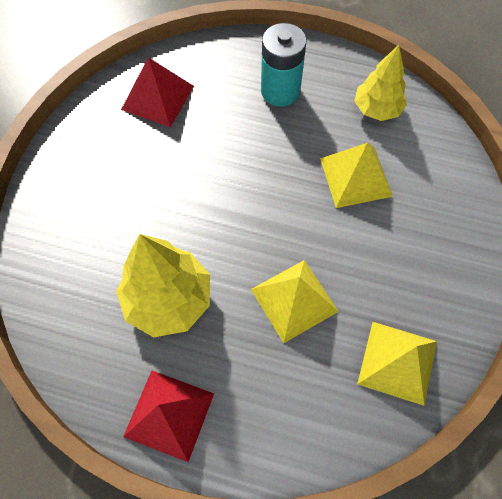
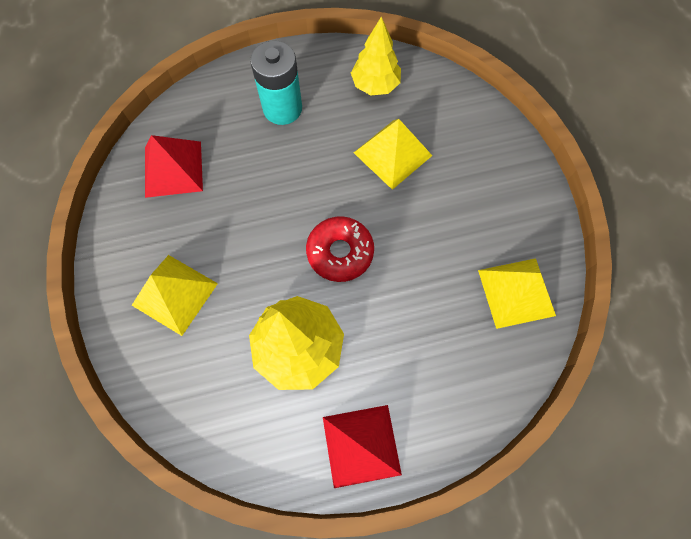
camera: 30 degrees left, 5 degrees up
yellow pyramid [251,260,339,343] -> yellow pyramid moved to [132,255,218,336]
none -> red donut [306,216,374,282]

